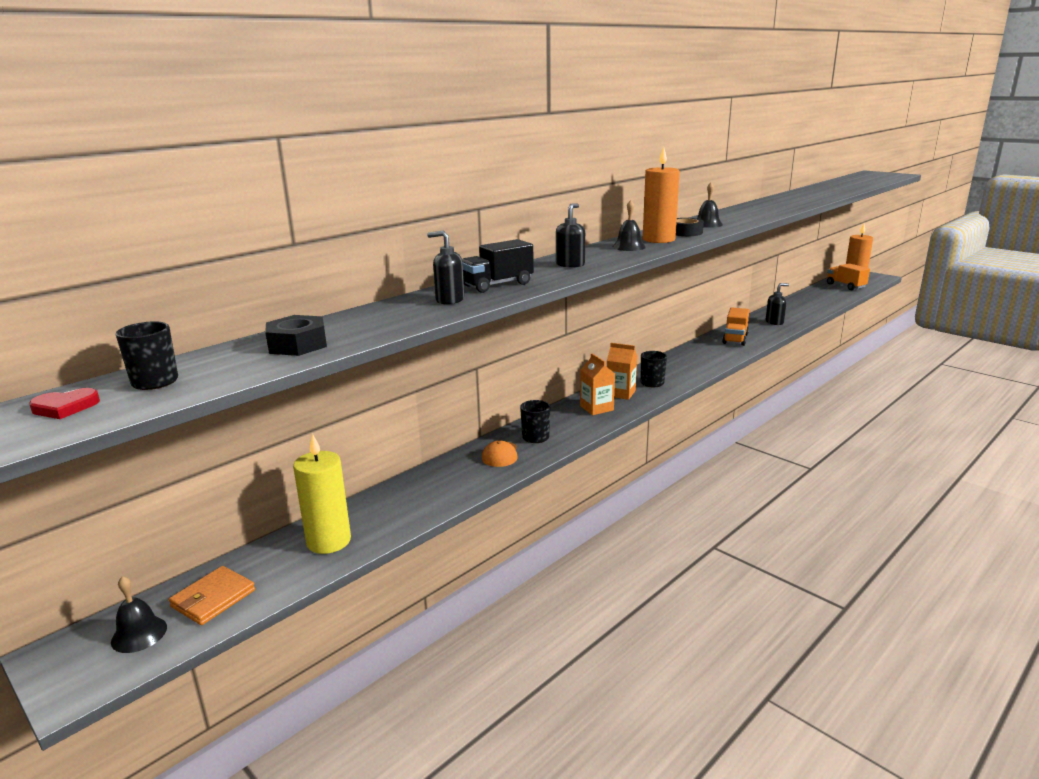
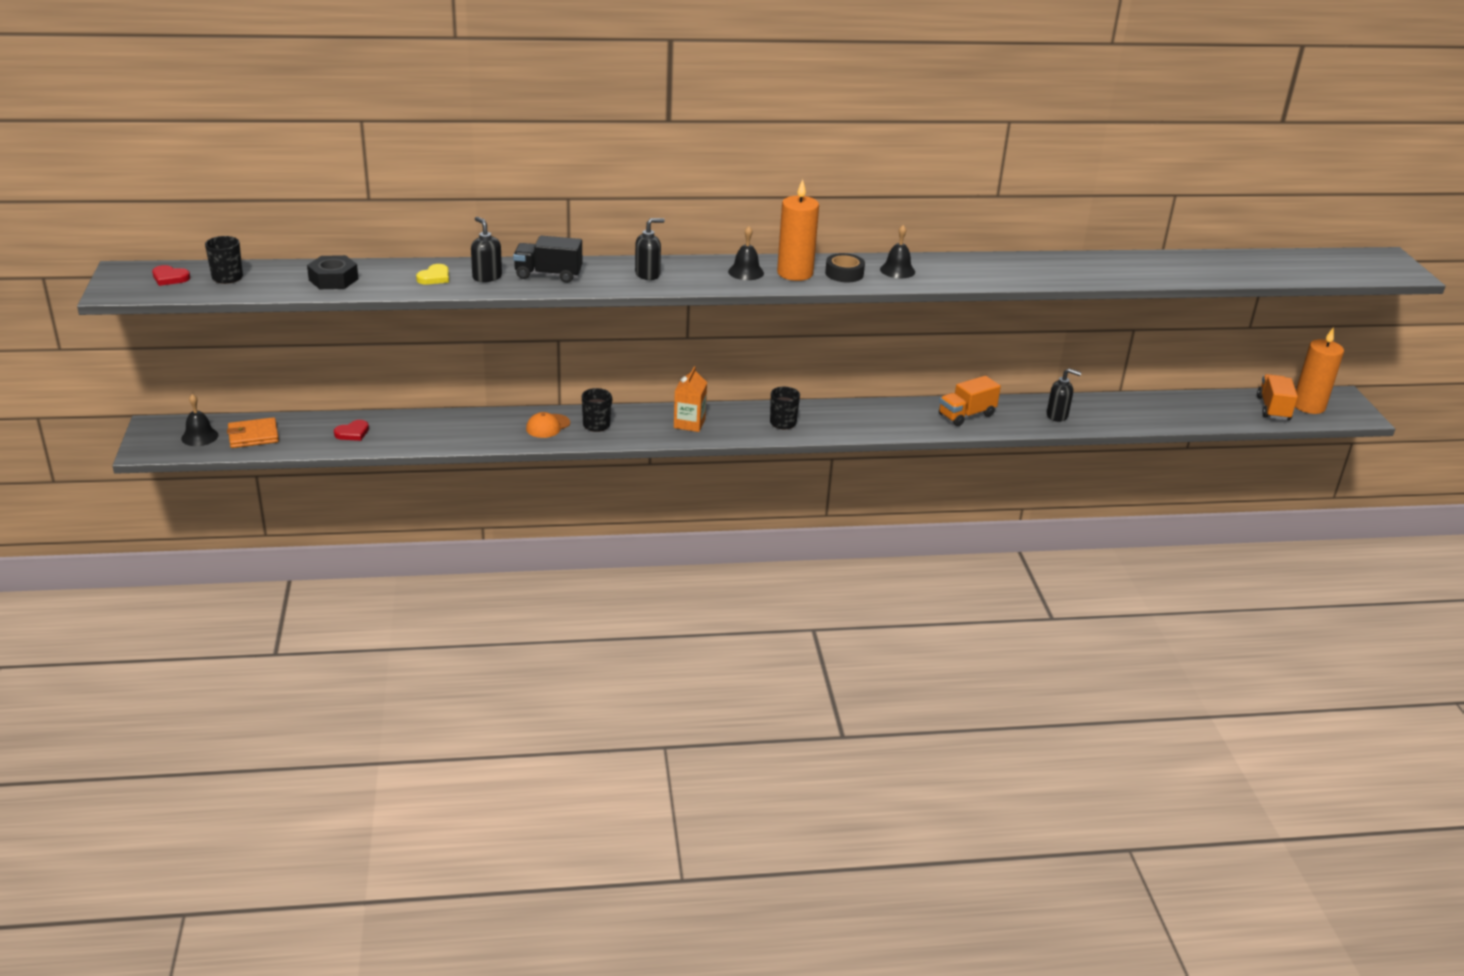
camera: 35 degrees right, 10 degrees up
yellow candle [293,434,351,554] -> red heart [334,420,369,441]
orange carton [607,343,637,400] -> none
none -> yellow heart [416,264,449,285]

